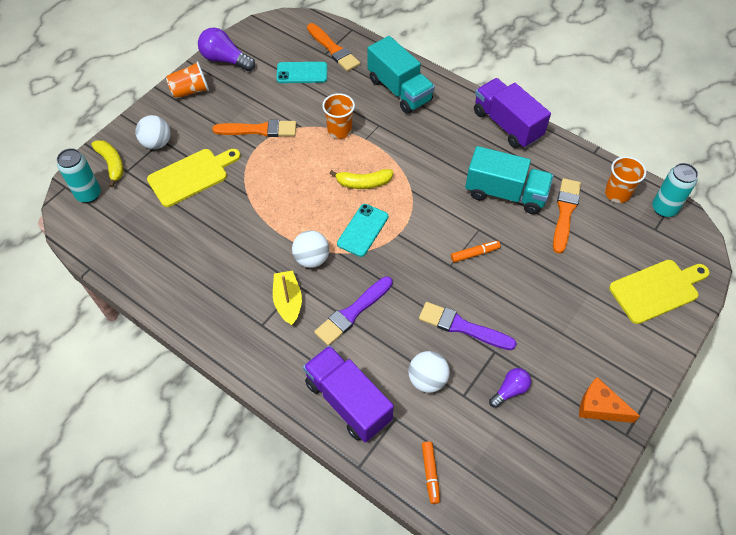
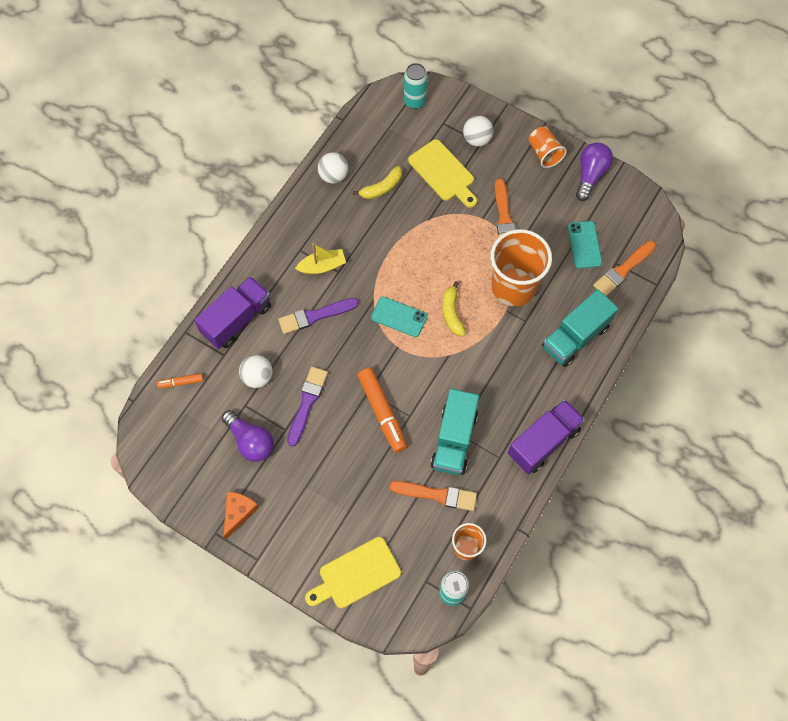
camera: 85 degrees right, 10 degrees up
yellow banana [91,140,124,187] -> yellow banana moved to [353,166,402,199]
white ball [292,230,329,268] -> white ball moved to [318,152,348,184]
purple brush [314,276,393,346] -> purple brush turned 60 degrees counterclockwise [278,298,359,334]
orange cup [322,93,355,139] -> orange cup [491,229,552,306], size x1.92
orange marker [451,241,501,262] -> orange marker [358,368,407,453], size x1.94
purple light bulb [489,368,531,408] -> purple light bulb [222,410,274,462], size x1.66
yellow cutting board [609,260,709,324] -> yellow cutting board turned 90 degrees clockwise [305,537,401,608]

